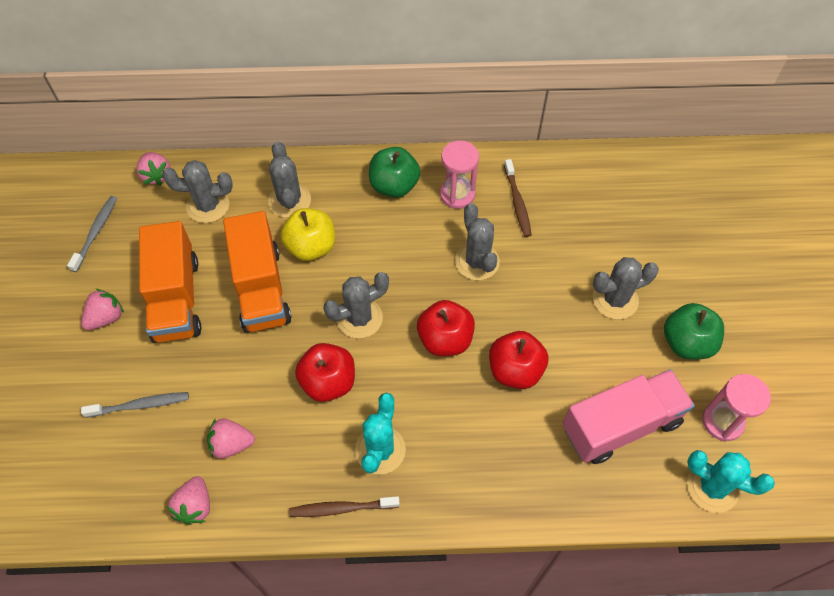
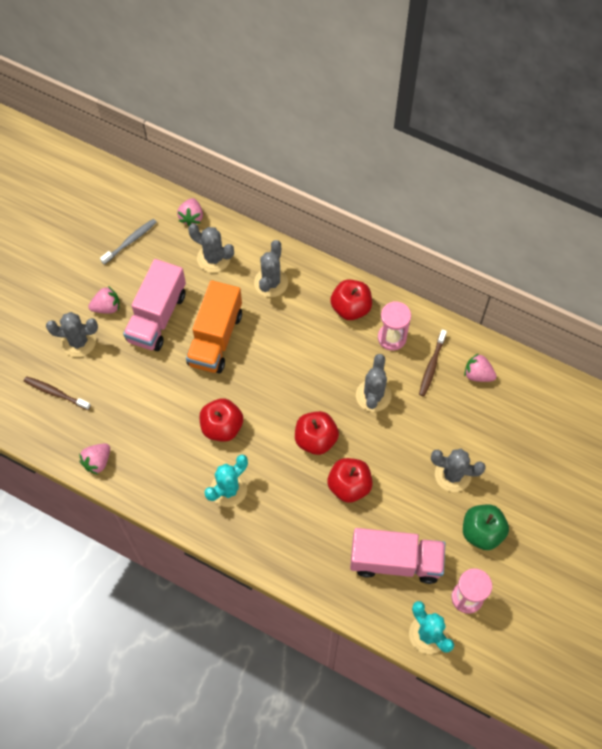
camera: 30 degrees right, 5 degrees up
grey toothbrush [81,392,189,418] -> none
orange truck [139,221,201,343] -> pink truck [123,259,186,351]
pink strawberry [207,418,255,459] -> pink strawberry moved to [464,353,497,382]
yellow apple [281,208,335,261] -> none
brown toothbrush [289,496,400,517] -> brown toothbrush moved to [24,376,91,410]
grey cactus [323,272,389,339] -> grey cactus moved to [46,312,98,357]
green apple [369,147,420,198] -> red apple [330,279,372,320]

